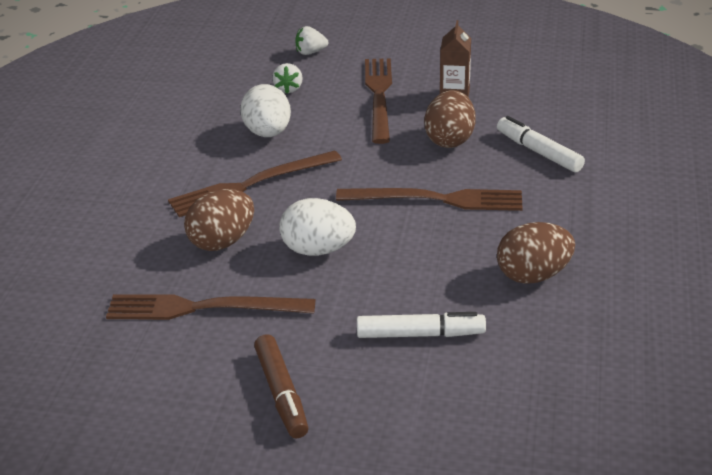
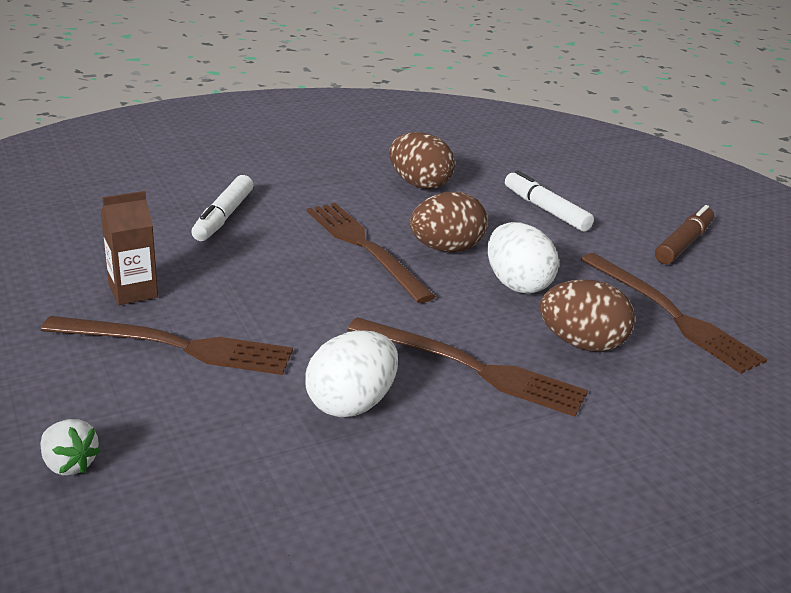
camera: 130 degrees left, 5 degrees down
white strawberry [272,63,303,94] -> none
brown fork [365,58,392,144] -> brown fork turned 135 degrees counterclockwise [41,316,293,375]
brown egg [424,90,476,148] -> brown egg moved to [410,192,487,252]

